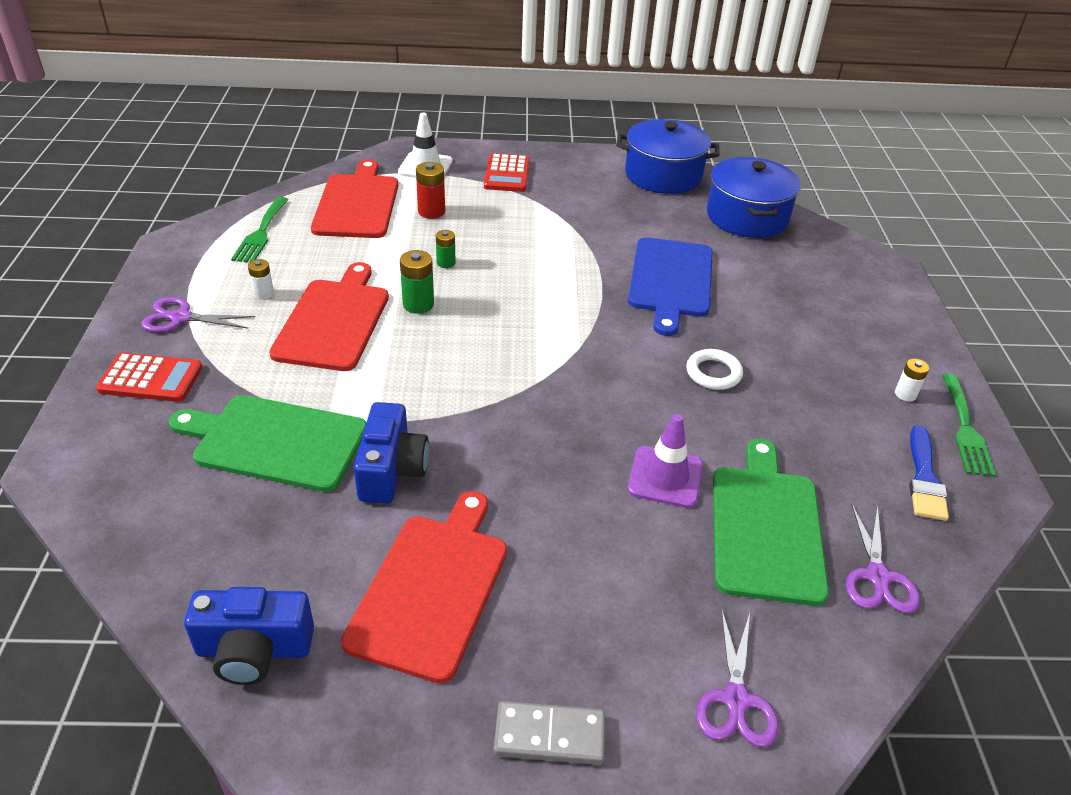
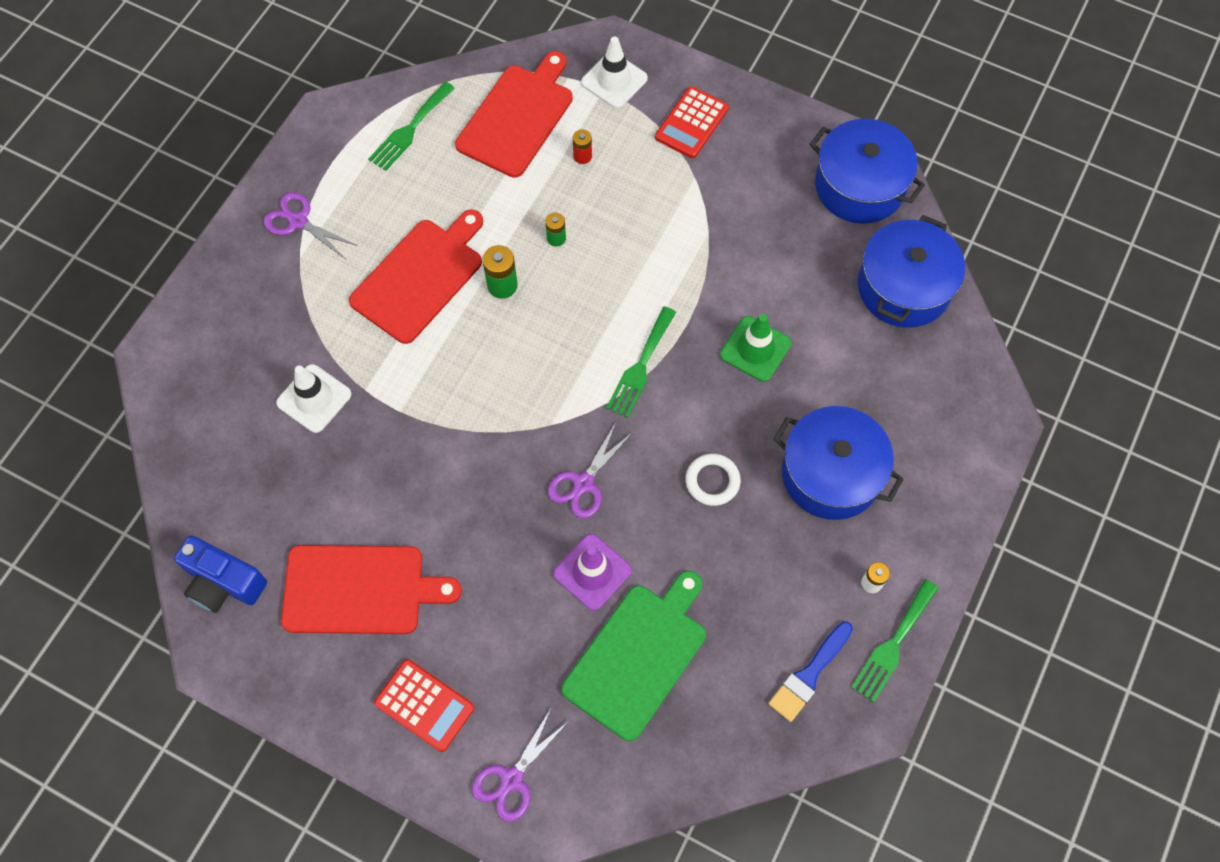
camera: 30 degrees right, 25 degrees up
red calculator [96,353,203,402] -> red calculator moved to [374,659,474,752]
green cutting board [169,395,366,492] -> white traffic cone [276,364,352,433]
white battery [248,259,274,300] -> none
red cutting board [341,491,507,684] -> red cutting board turned 45 degrees clockwise [281,545,462,634]
blue camera [354,402,429,504] -> none
red battery [416,162,445,219] -> red battery [573,129,592,164], size x0.64
grey domino [494,701,605,765] -> none
blue cutting board [628,237,713,336] -> green traffic cone [720,314,792,382]
purple scissors [846,504,920,613] -> purple scissors moved to [548,423,633,519]
none -> green fork [606,306,676,418]
none -> blue pot [773,406,903,520]

